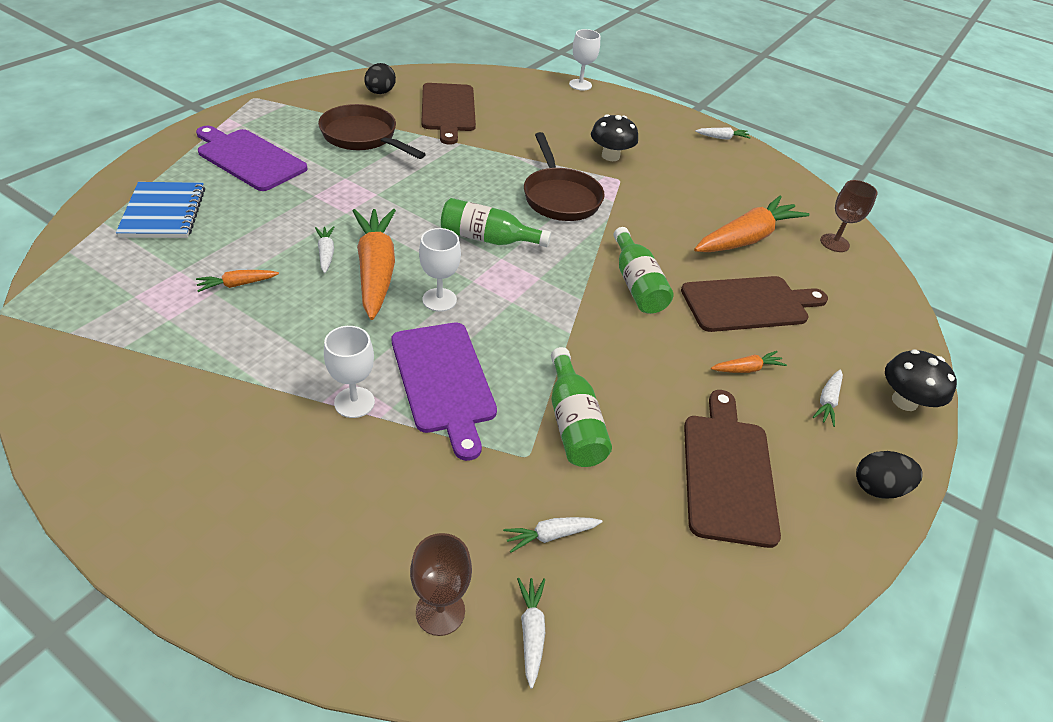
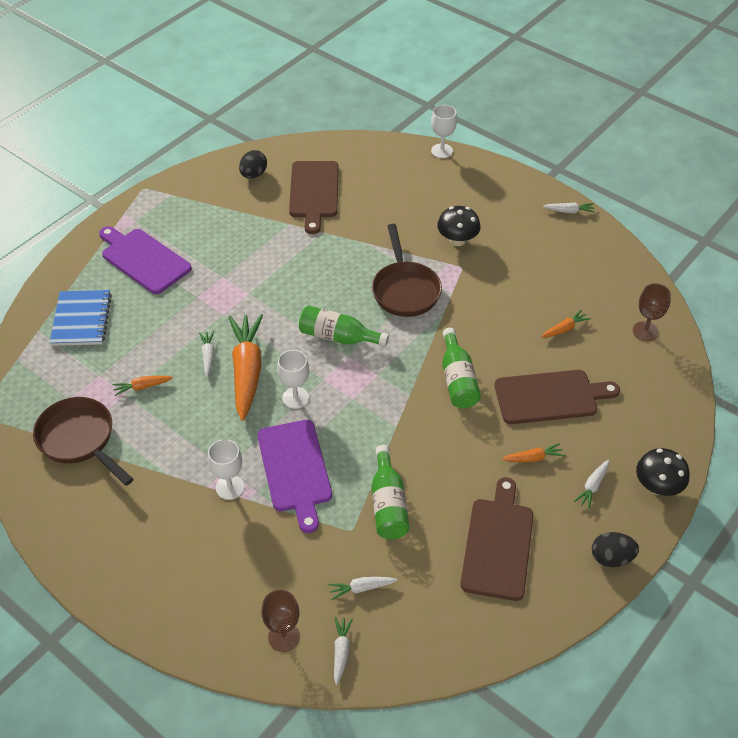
camera: 10 degrees right, 5 degrees up
brown pan [318,104,426,159] -> brown pan moved to [33,397,134,486]
orange carrot [694,196,809,252] -> orange carrot [541,310,591,338], size x0.44

